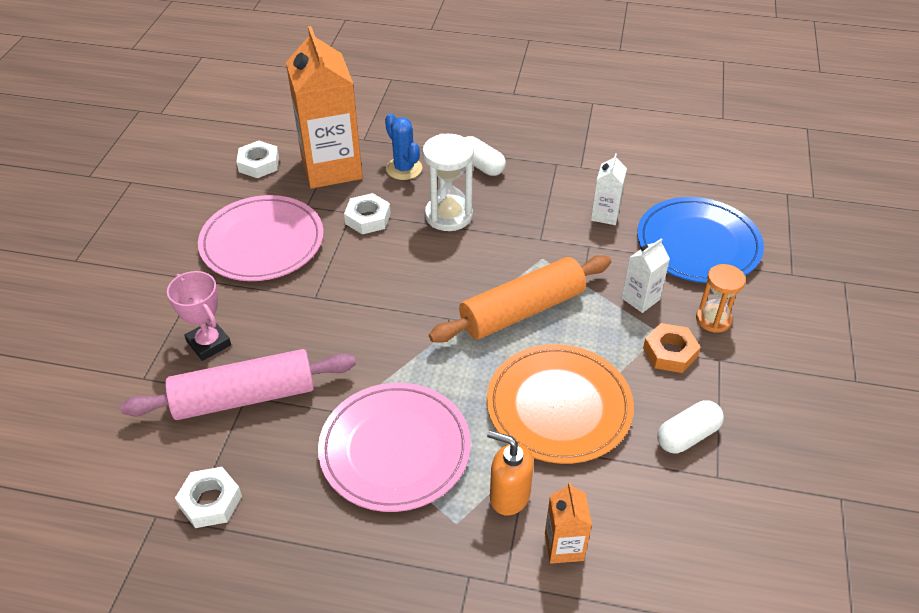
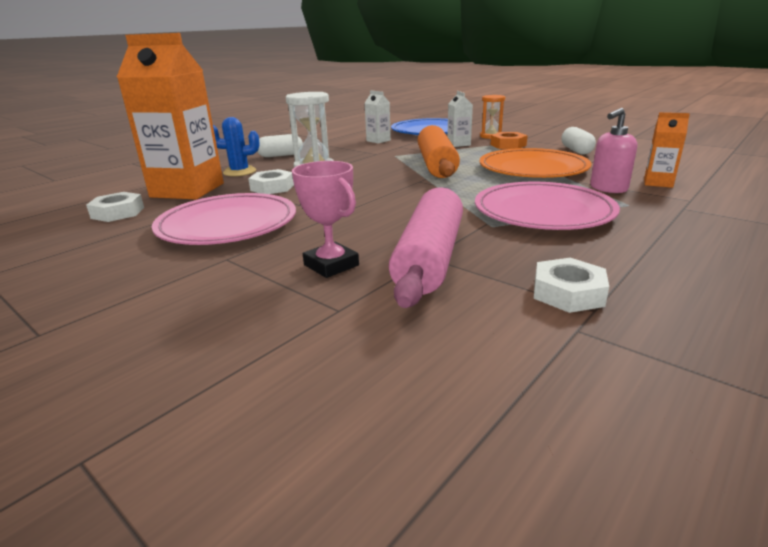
camera: 60 degrees left, 20 degrees down
pink trophy [167,271,231,361] -> pink trophy turned 60 degrees clockwise [292,161,359,278]
orange soap dispenser [487,430,534,516] -> pink soap dispenser [590,108,637,193]

